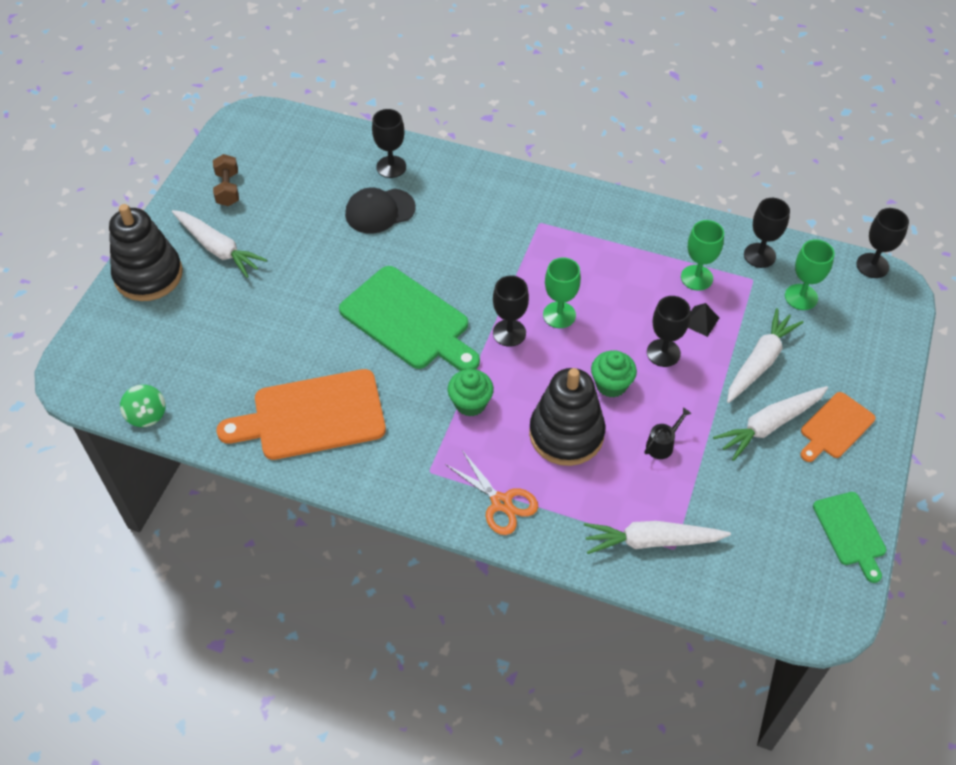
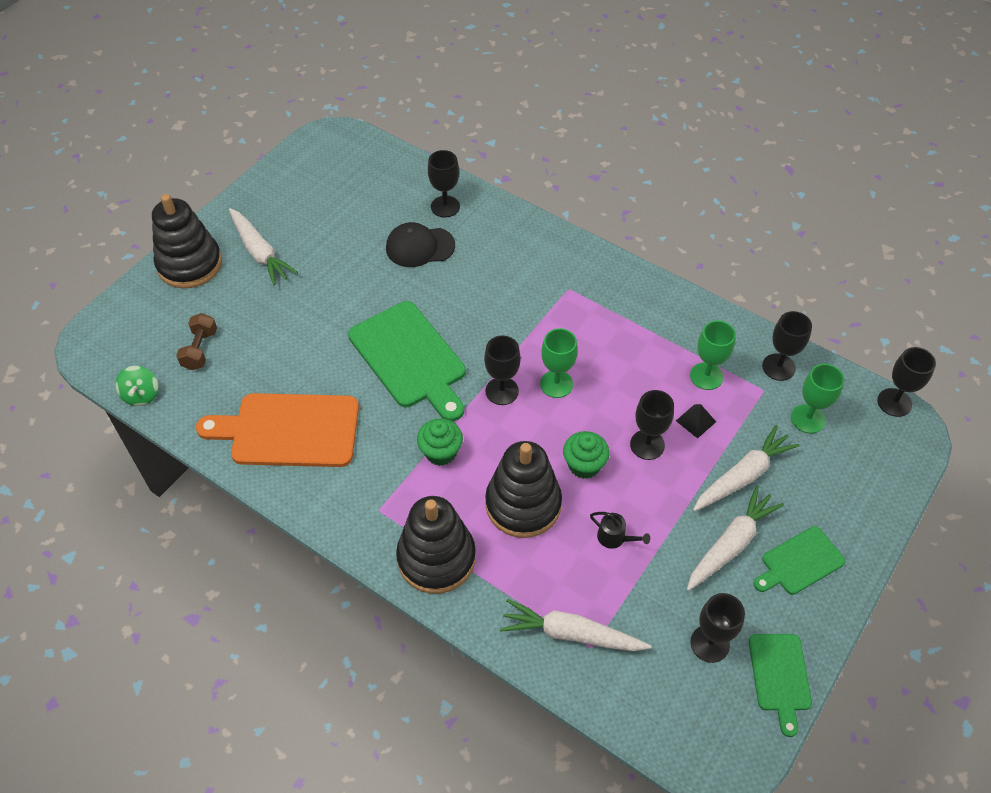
camera: 15 degrees right, 0 degrees up
brown dumbbell [213,154,239,206] -> brown dumbbell moved to [176,313,217,370]
orange scissors [445,450,538,535] -> black stacking toy [396,496,476,594]
black watering can [644,408,691,459] -> black watering can turned 60 degrees clockwise [590,512,650,549]
white carrot [713,386,828,461] -> white carrot turned 150 degrees clockwise [687,485,784,591]
orange cutting board [800,392,876,462] -> green cutting board [753,526,846,595]
none -> black goblet [691,593,745,663]

